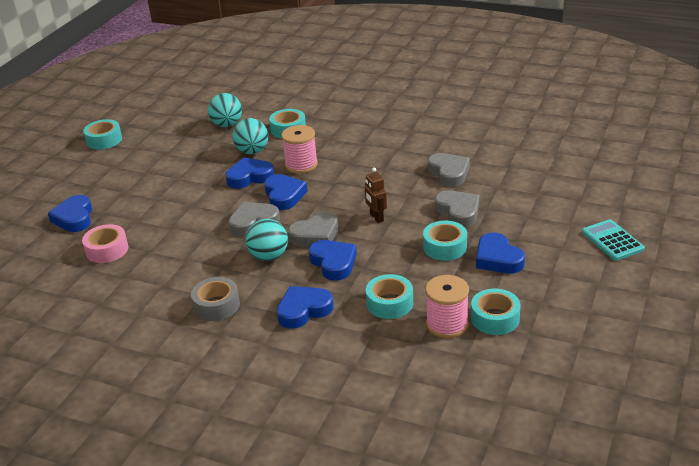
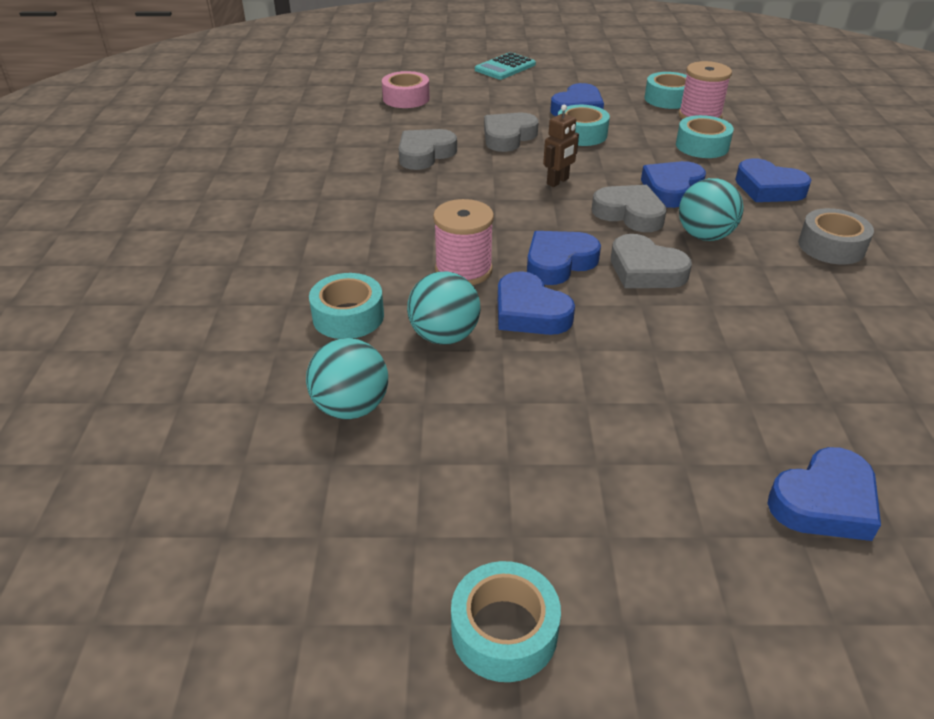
camera: 115 degrees left, 5 degrees up
pink tape [82,224,129,263] -> pink tape moved to [382,71,430,108]

